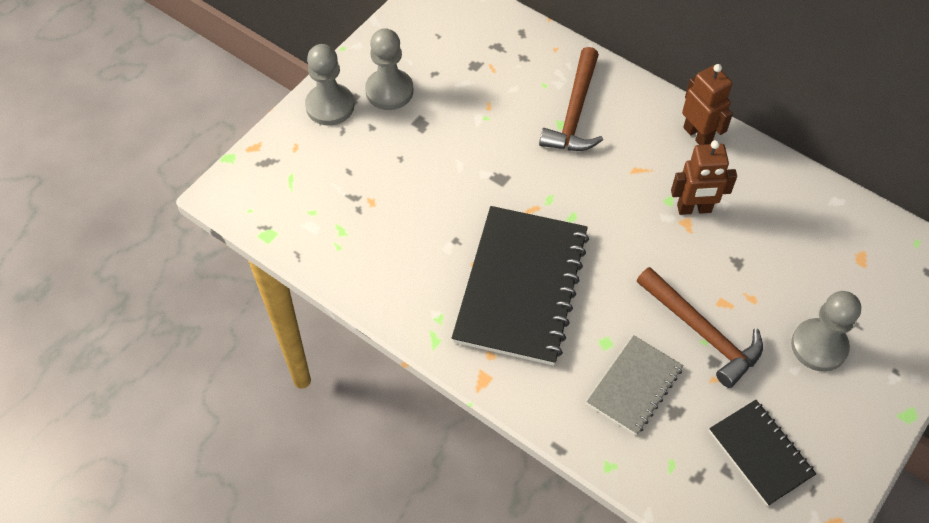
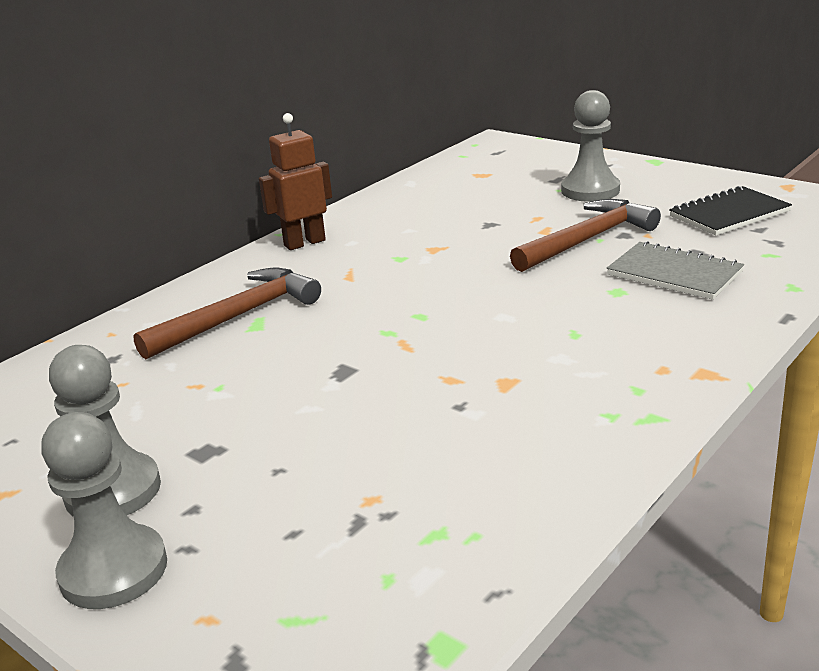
camera: 85 degrees left, 30 degrees down
black notebook [452,206,589,366] -> none
brown hammer [539,47,603,151] -> brown hammer turned 60 degrees counterclockwise [133,268,321,359]
brown robot [671,140,737,215] -> none

